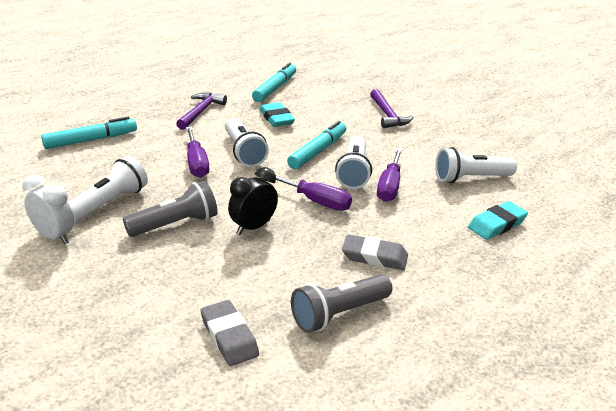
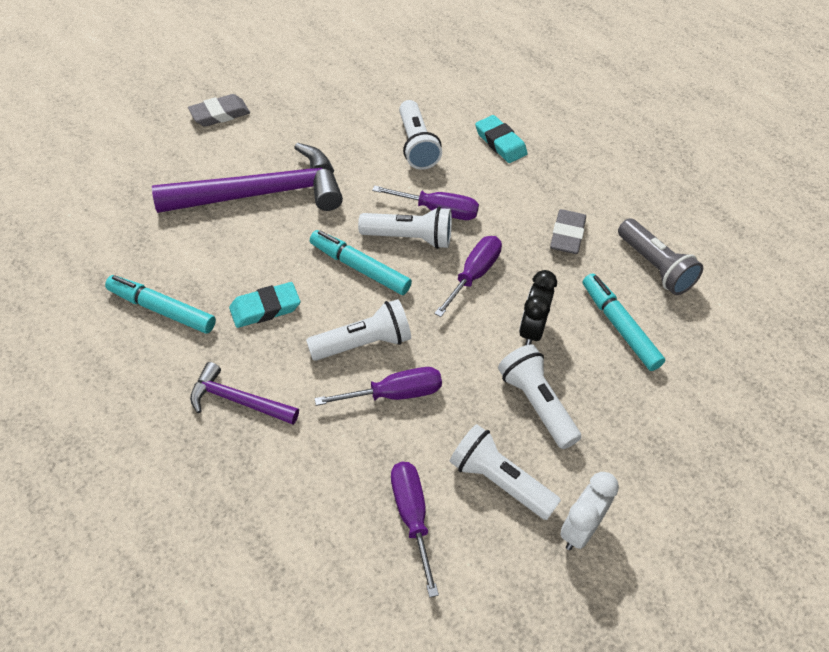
camera: 90 degrees left, 20 degrees up
turquoise marker [41,117,137,149] -> turquoise marker moved to [583,273,665,371]
grey flashlight [123,181,218,237] -> white flashlight [498,344,581,449]
grey eraser [201,300,259,366] -> grey eraser moved to [188,94,250,127]
black clock [228,167,278,235] -> black clock turned 60 degrees clockwise [519,270,557,345]
purple hammer [370,89,414,128] -> purple hammer [152,143,343,213], size x1.94
none -> purple screwdriver [391,462,439,598]

